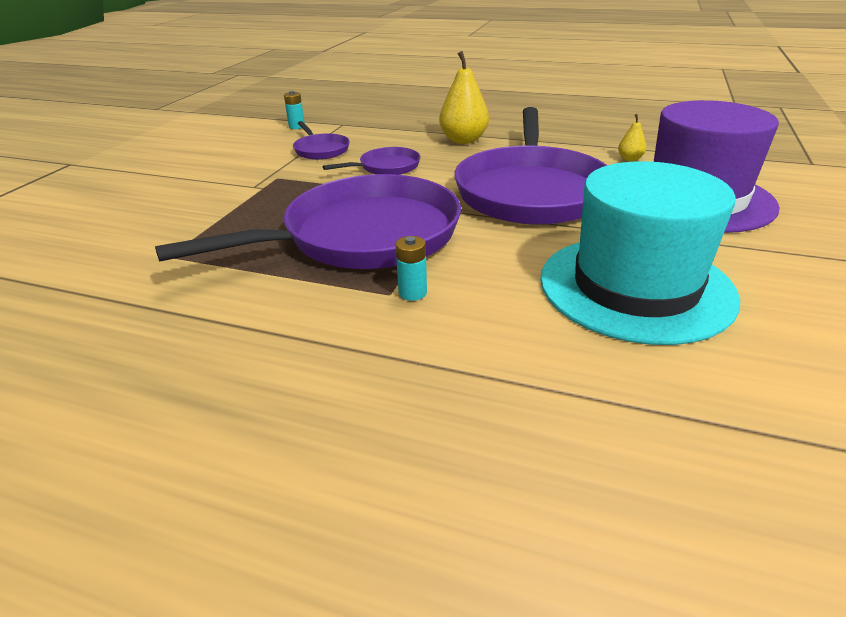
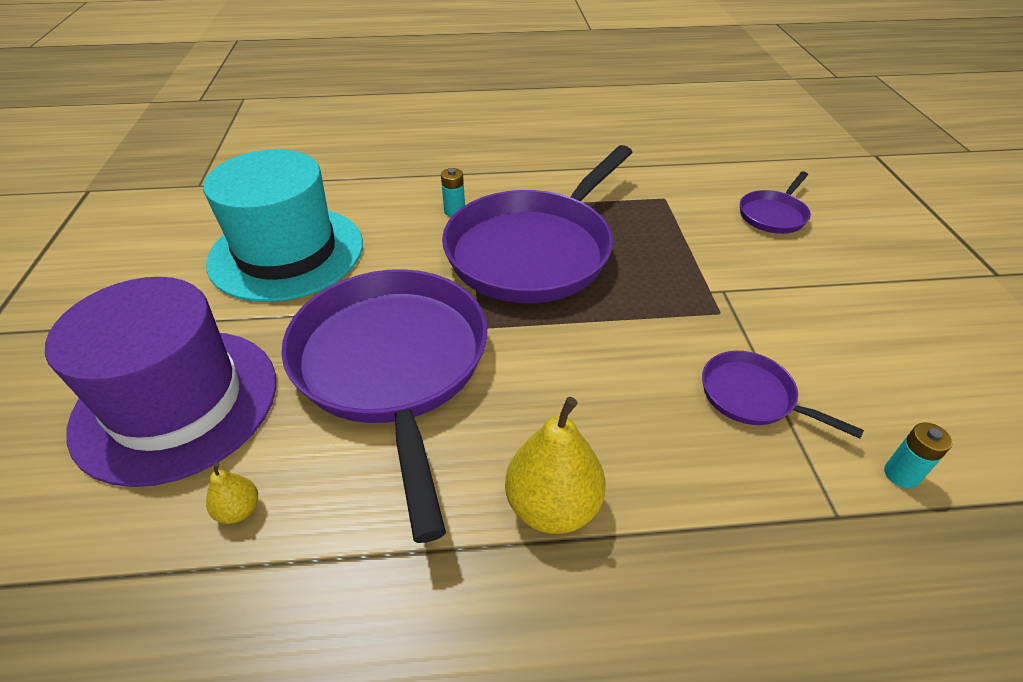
camera: 155 degrees right, 10 degrees up
purple pan [323,147,421,175] -> purple pan moved to [740,171,811,234]

